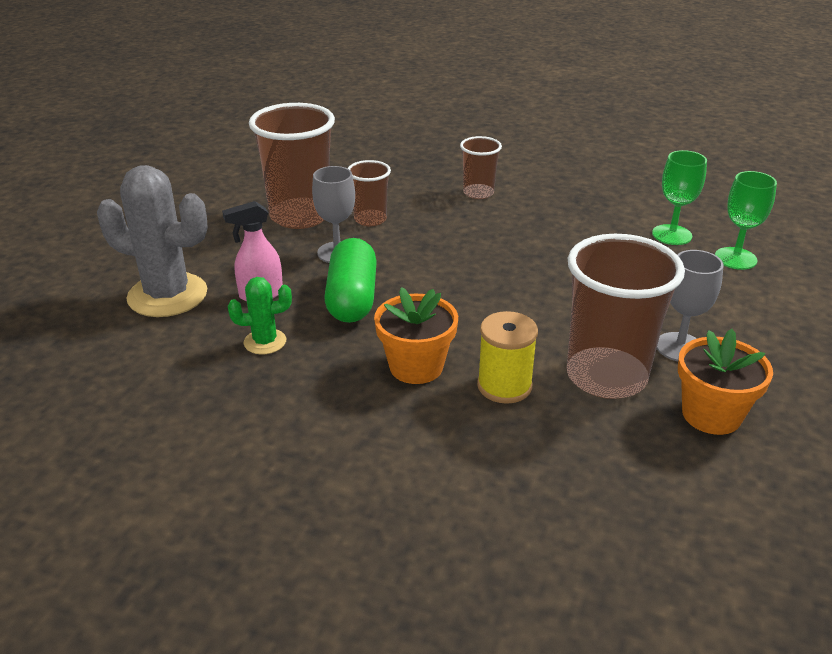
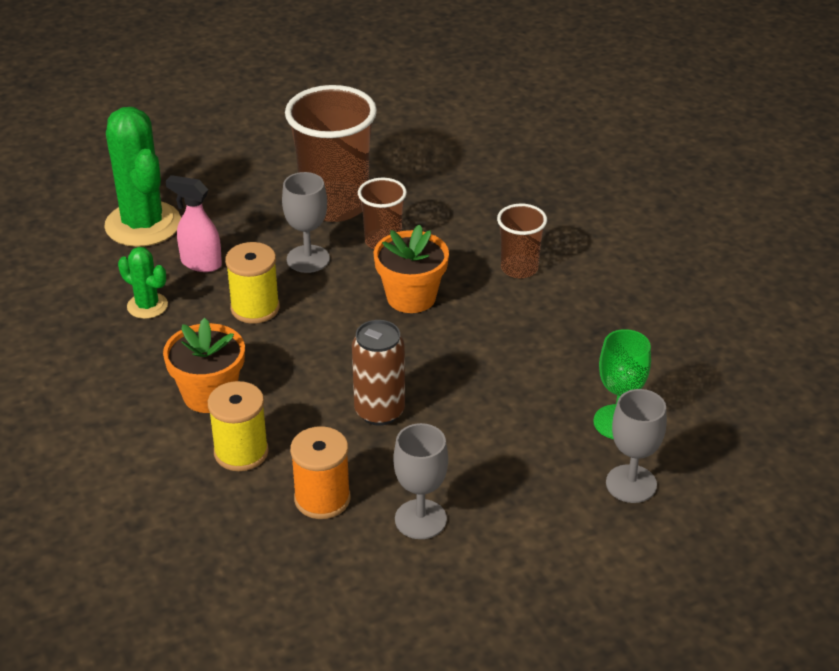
camera: 45 degrees right, 5 degrees up
grey cactus [97,165,208,317] -> green cactus [104,107,181,247]
green capsule [324,238,377,323] -> yellow spool [225,242,280,324]
brown cup [567,234,685,399] -> orange spool [290,426,350,519]
orange flower pot [678,329,773,435] -> orange flower pot moved to [373,224,449,313]
green goblet [715,171,777,270] -> grey goblet [606,389,667,503]
none -> brown can [352,320,405,426]

